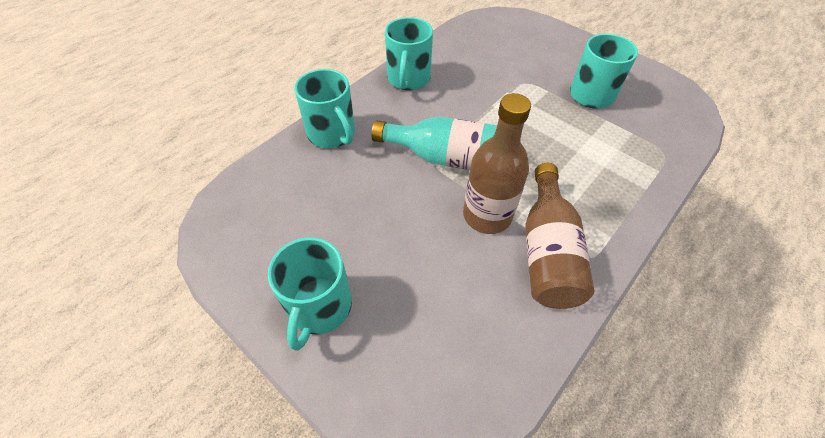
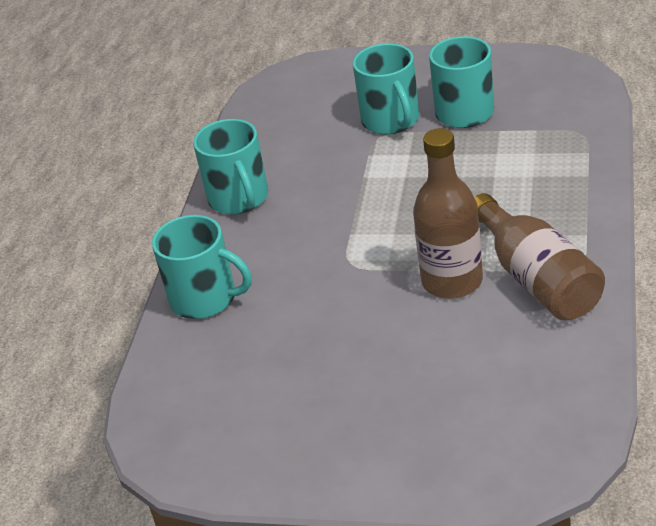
camera: 25 degrees left, 15 degrees down
turquoise mug [268,237,352,351] -> turquoise mug moved to [353,43,419,134]
turquoise bottle [371,117,497,170] -> none

